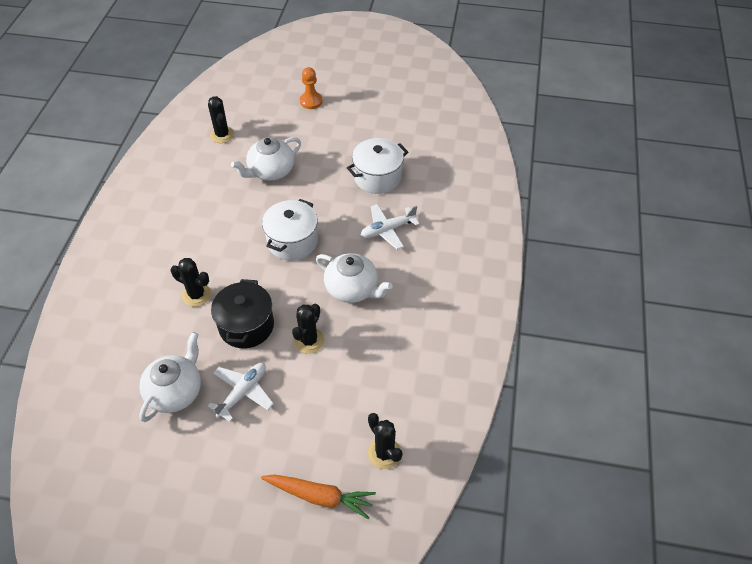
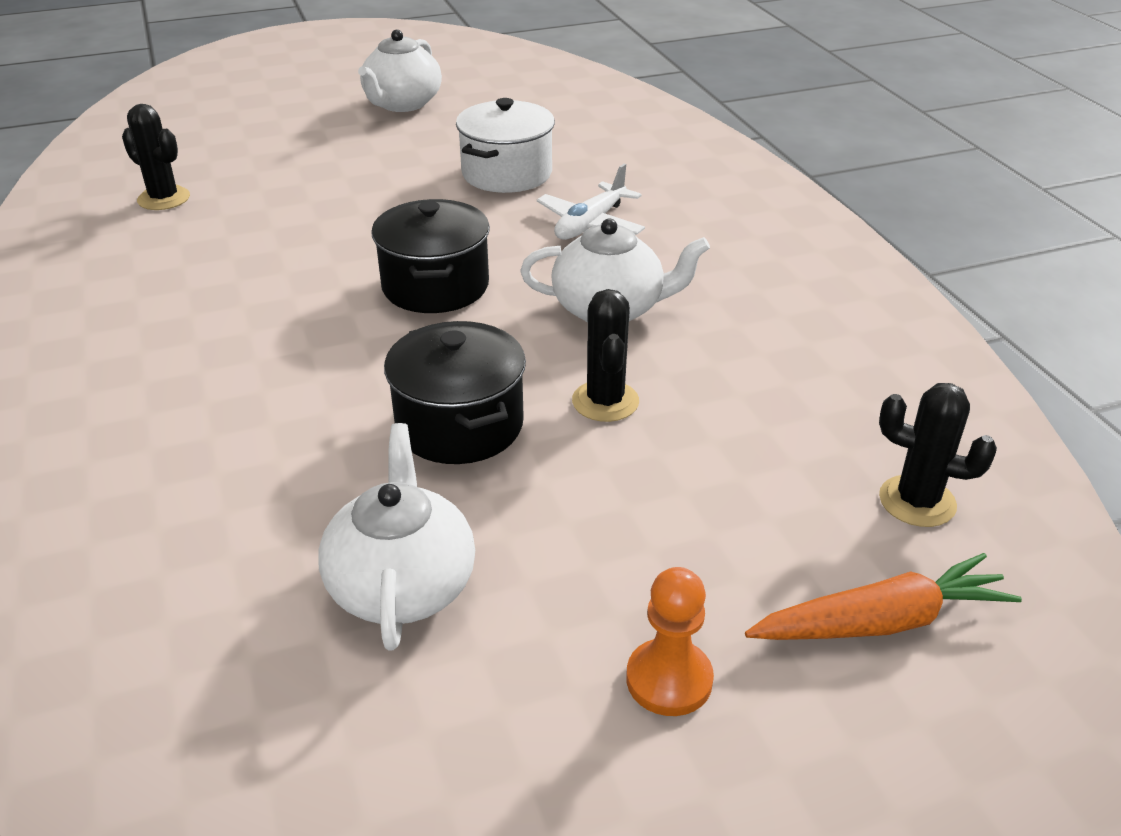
camera: 30 degrees left, 15 degrees down
black cactus [171,258,211,307] -> none
white plane [208,363,274,422] -> none
white teapot [231,137,301,181] -> white teapot moved to [358,29,442,112]
white pot [262,199,318,261] -> black pot [371,199,490,313]
orange pawn [300,67,323,109] -> orange pawn moved to [626,567,714,716]

